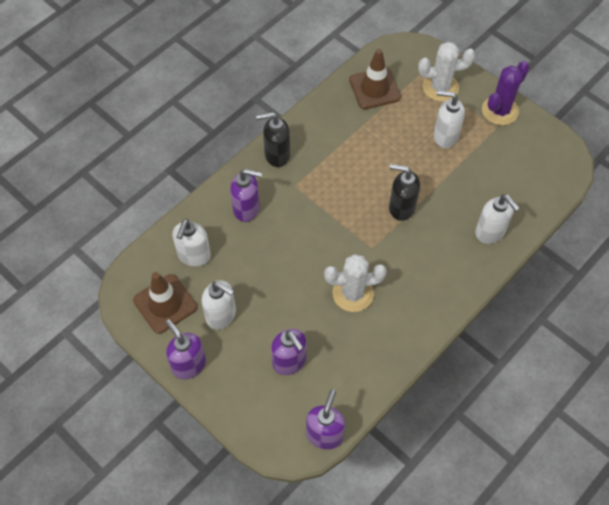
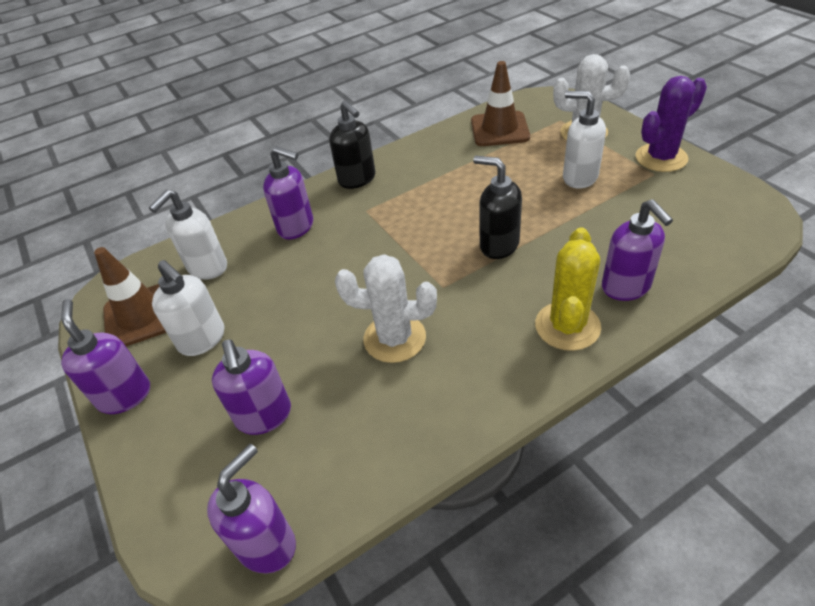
camera: 20 degrees right, 15 degrees down
black soap dispenser [256,112,290,167] -> black soap dispenser turned 135 degrees counterclockwise [329,100,376,189]
white soap dispenser [475,194,520,244] -> purple soap dispenser [602,199,673,301]
none -> yellow cactus [535,227,601,351]

